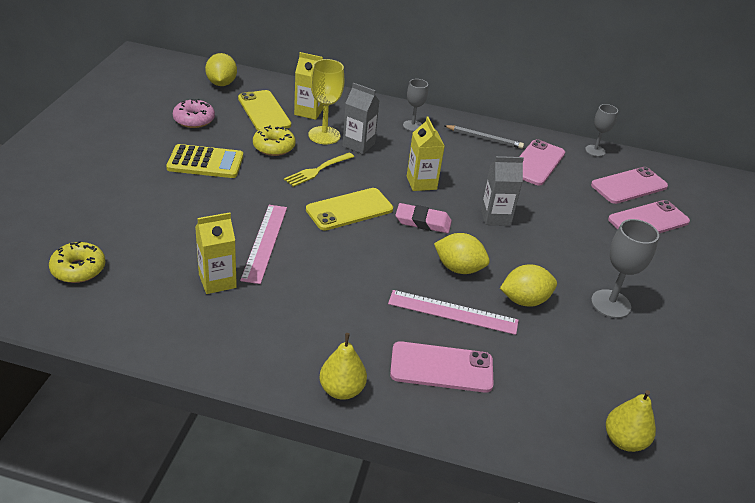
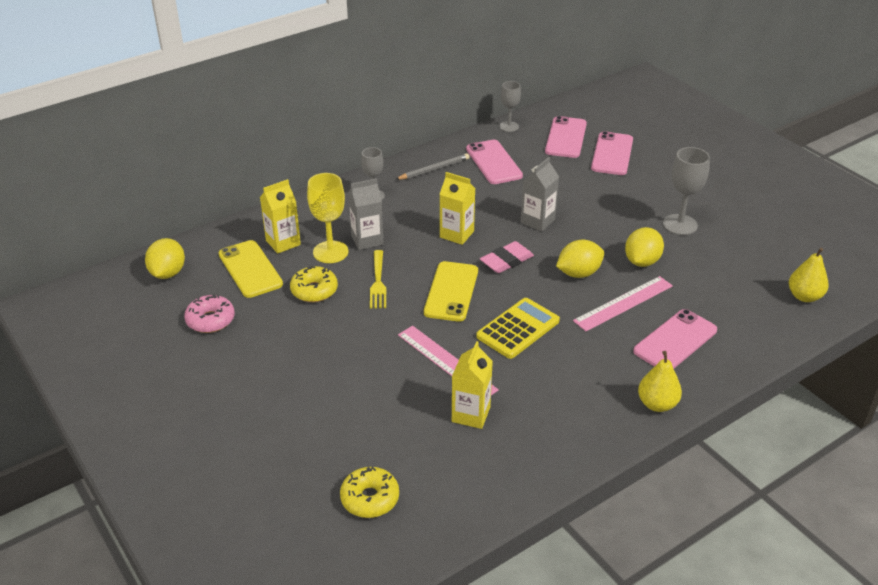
camera: 45 degrees left, 0 degrees up
yellow calculator [166,144,243,178] -> yellow calculator moved to [476,298,560,359]
yellow lemon [205,53,237,86] -> yellow lemon turned 60 degrees clockwise [145,238,185,279]
yellow phone [238,90,291,131] -> yellow phone turned 45 degrees clockwise [219,240,283,298]

